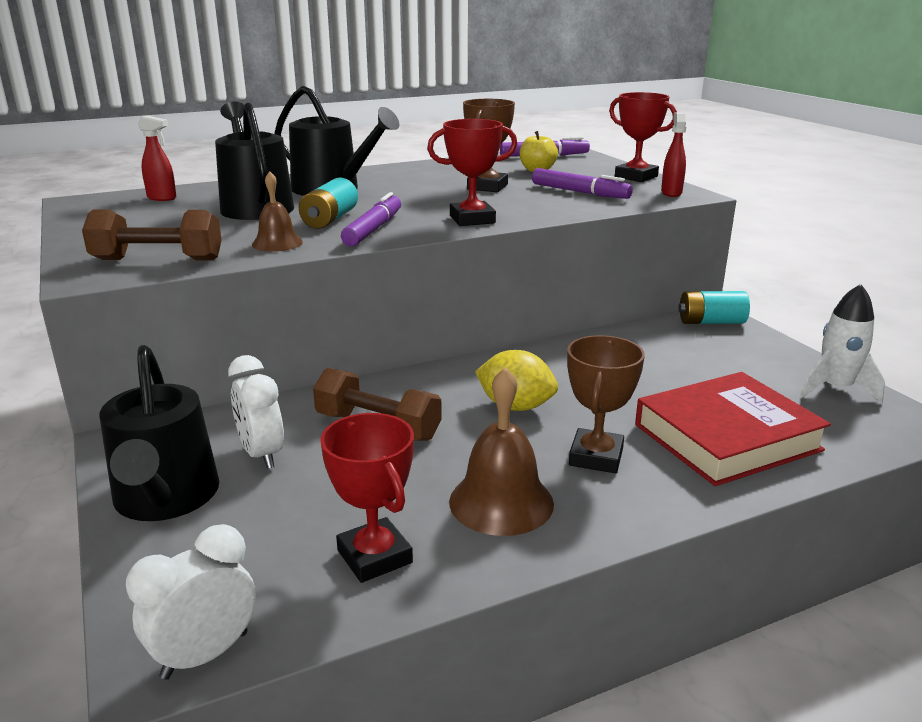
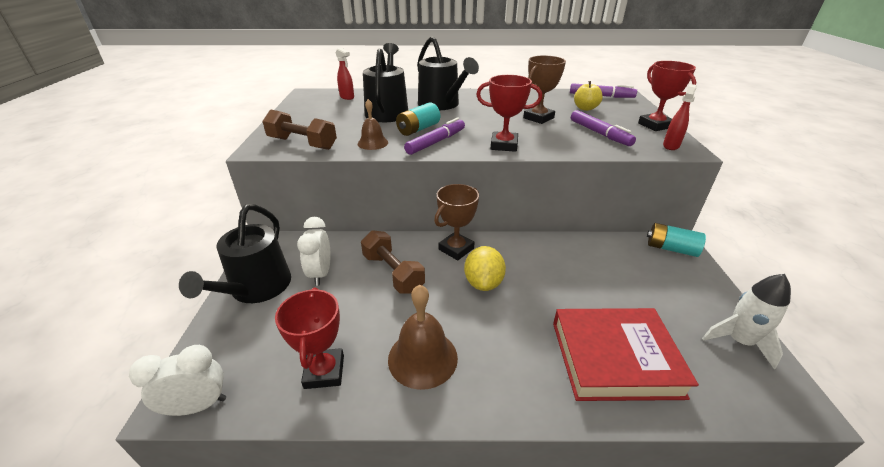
camera: 25 degrees right, 10 degrees up
yellow lemon [475,350,558,411] -> yellow lemon turned 45 degrees clockwise [464,246,506,291]
brown trophy [567,335,645,473] -> brown trophy moved to [434,184,479,260]

